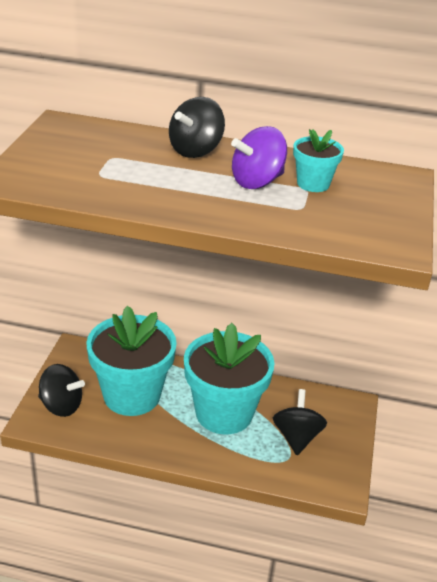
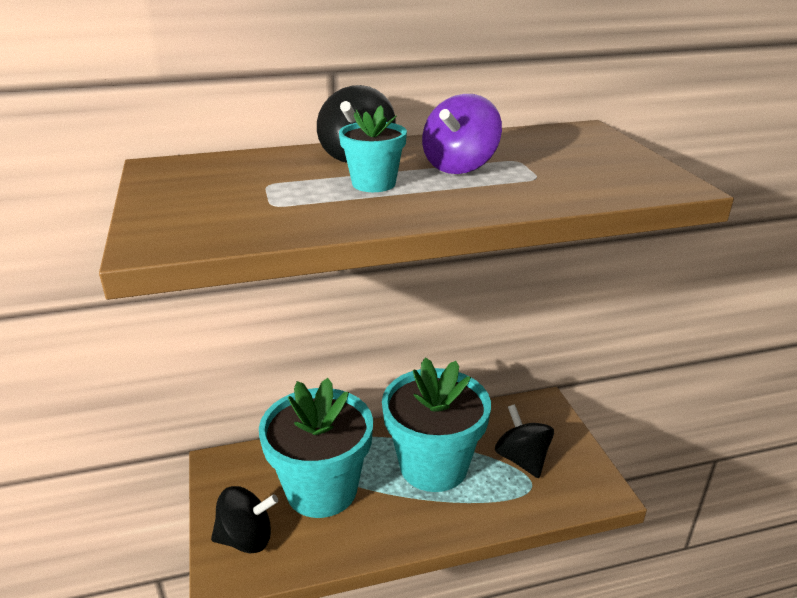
camera: 25 degrees left, 5 degrees down
turquoise flower pot [293,129,344,192] -> turquoise flower pot moved to [339,106,407,192]

